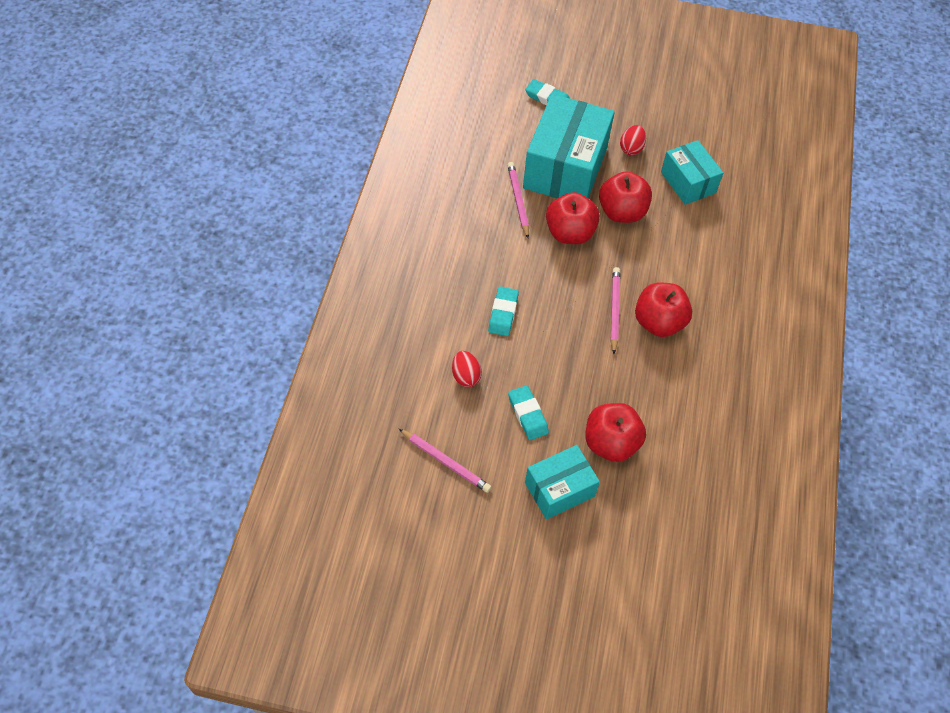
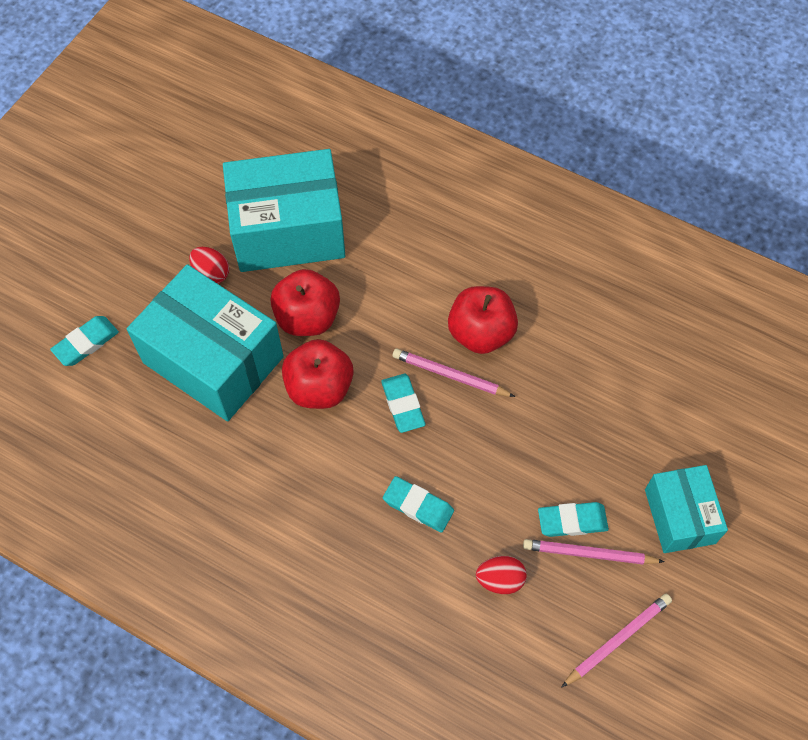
camera: 70 degrees left, 5 degrees up
pink pencil [507,162,529,238] -> pink pencil moved to [523,539,665,565]
red apple [585,403,646,462] -> none
turquoise box [661,140,723,205] -> turquoise box [223,149,345,272], size x1.75
none -> turquoise eraser [381,374,425,433]

